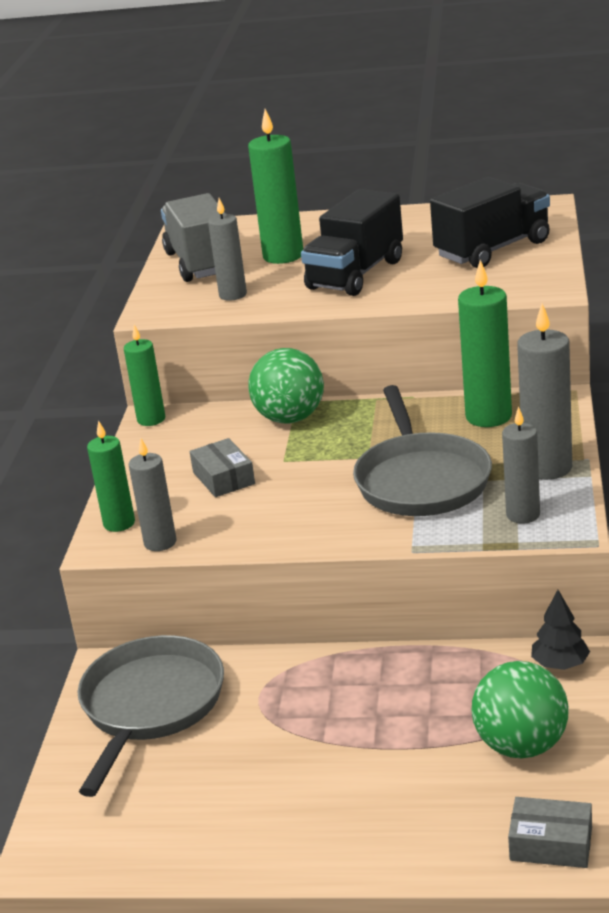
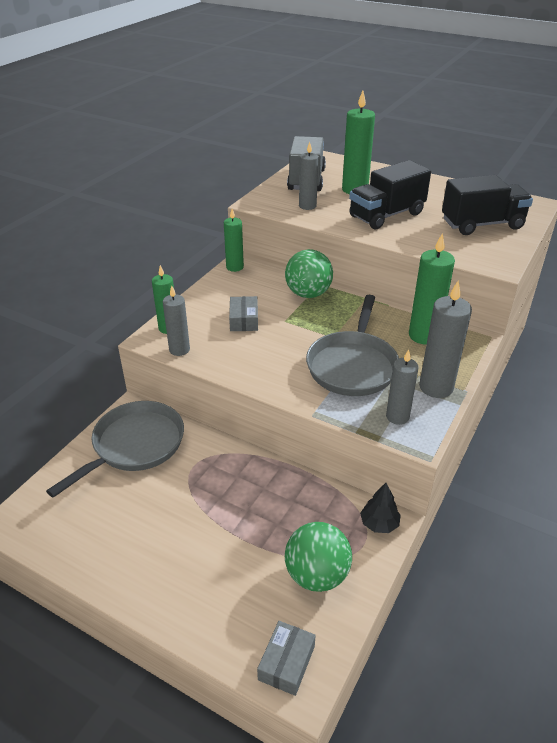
camera: 20 degrees right, 10 degrees up
grey box [508,797,592,868] -> grey box turned 75 degrees clockwise [257,621,316,696]

